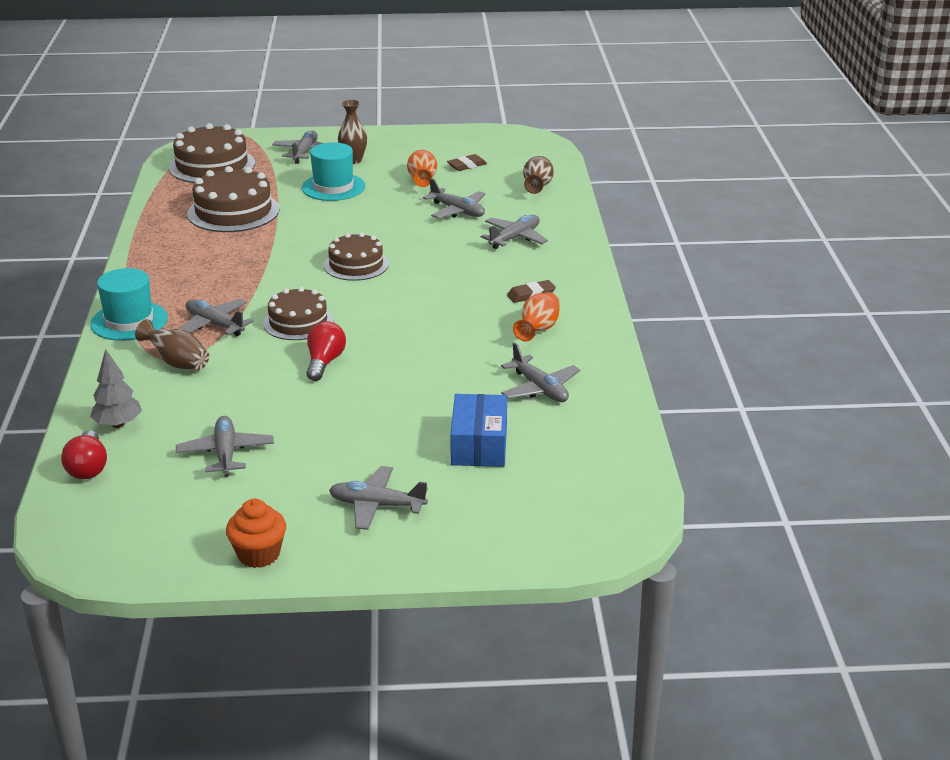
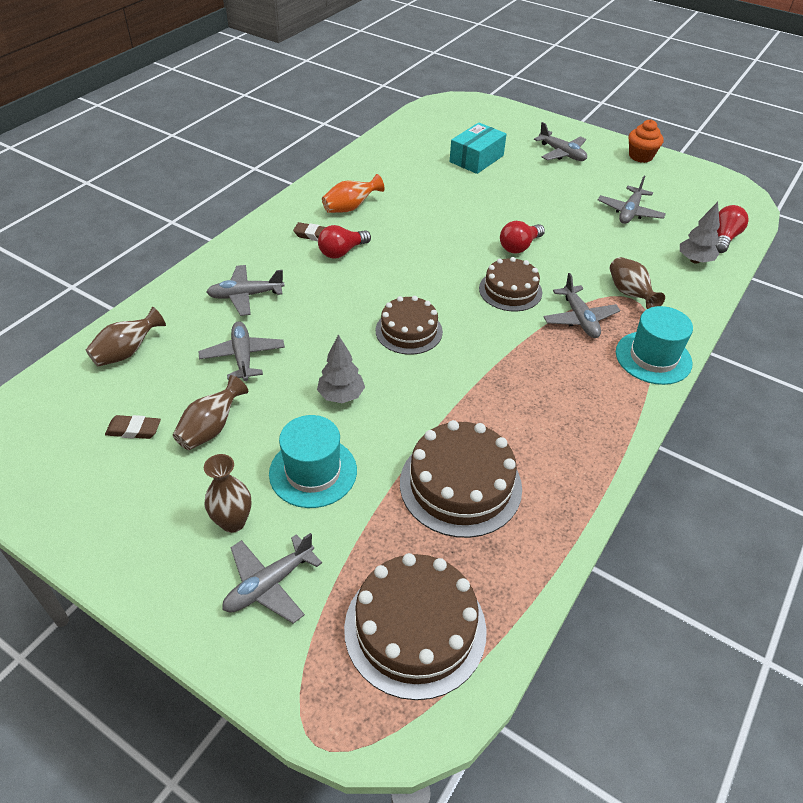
camera: 145 degrees left, 15 degrees up
orange vase [407,150,437,187] -> brown vase [173,375,248,450]
blue box [450,394,507,467] -> turquoise box [450,122,507,174]
grey plane [501,342,580,402] -> none
none -> grey tree [317,335,365,403]
none -> red light bulb [318,225,371,259]

